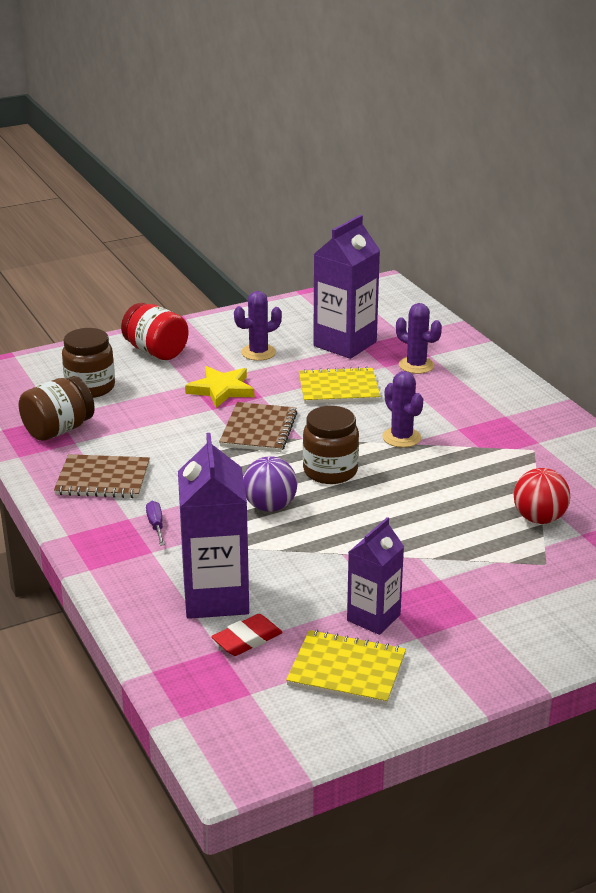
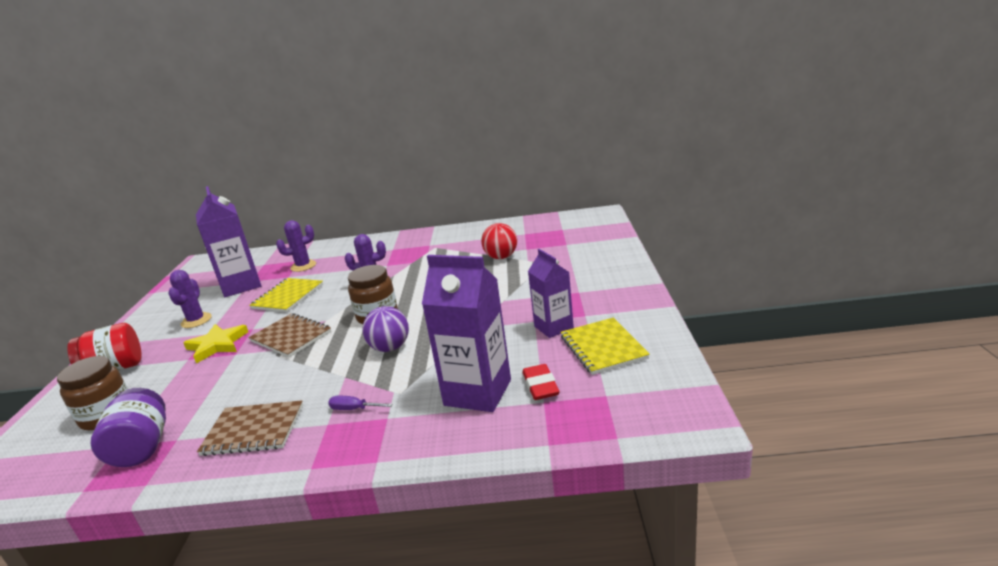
camera: 60 degrees left, 5 degrees down
brown jar [19,376,95,441] -> purple jar [91,388,166,467]
brown notebook [54,454,150,498] -> brown notebook turned 60 degrees clockwise [197,400,303,456]
yellow notebook [286,630,406,705] -> yellow notebook turned 60 degrees counterclockwise [561,318,650,375]

